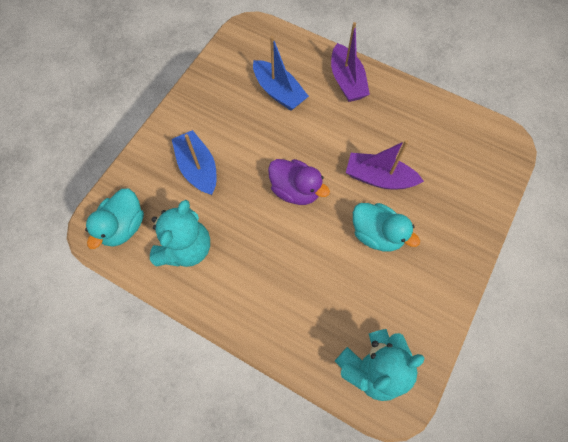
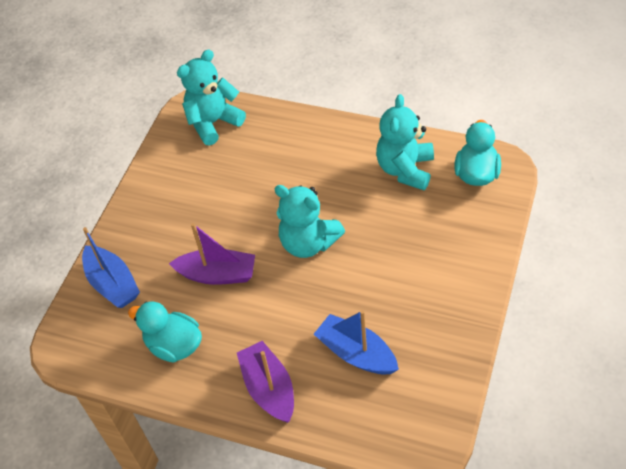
camera: 175 degrees right, 15 degrees down
blue boat [172,130,216,195] -> blue boat moved to [82,227,140,308]
purple duck [268,159,330,205] -> turquoise teddy bear [274,185,345,258]
turquoise duck [353,203,420,252] -> turquoise duck moved to [128,301,202,362]

